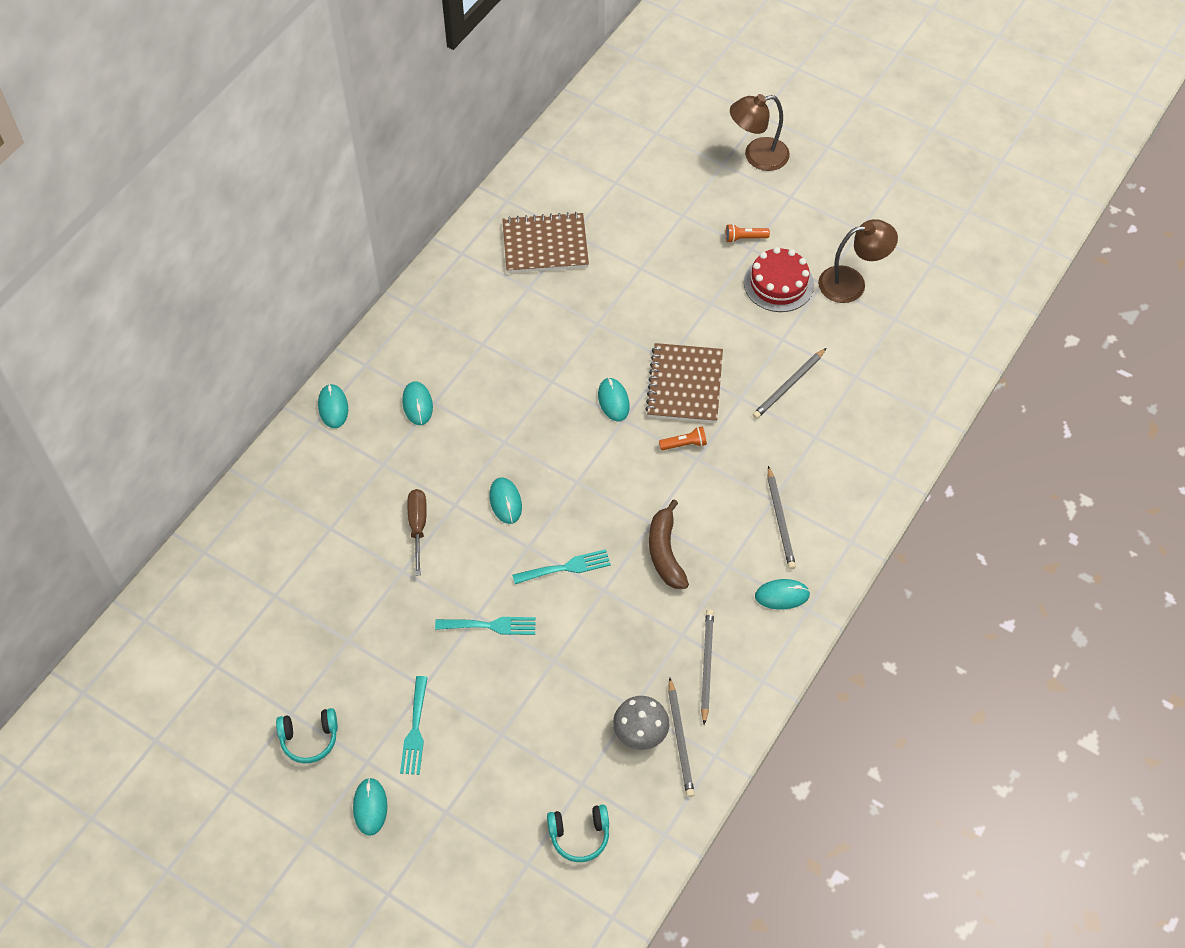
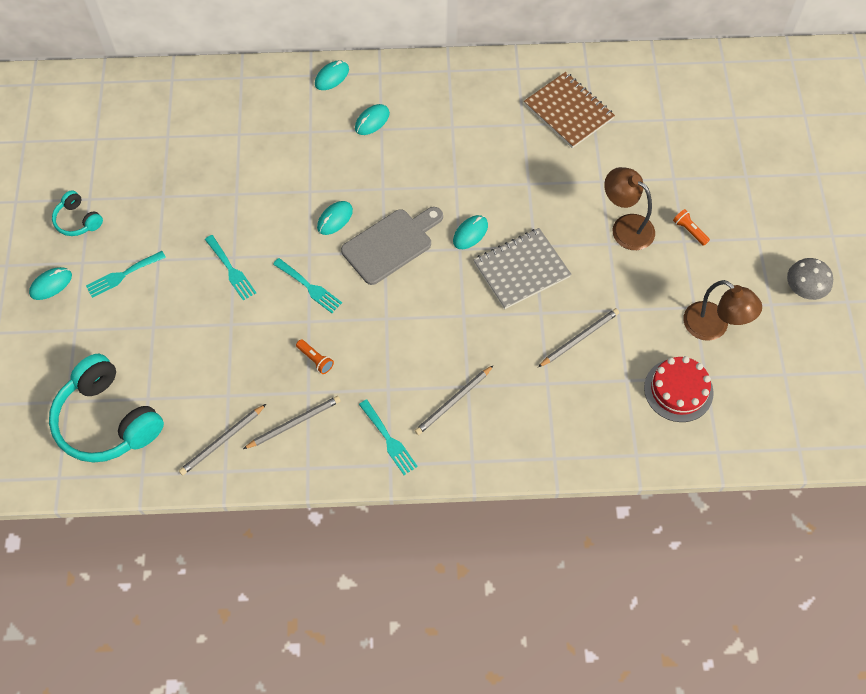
camera: 55 degrees right, 5 degrees up
brown screwdriver [407,489,427,576] -> none
turquoise headphones [547,805,609,862] -> turquoise headphones [49,354,164,463], size x2.05
grey mushroom [613,696,669,750] -> grey mushroom moved to [787,258,833,300]
brown notebook [645,343,723,423] -> grey notebook [474,228,571,309]
brown banana [649,500,689,589] -> none
orange flashlight [659,426,707,450] -> orange flashlight moved to [296,339,334,374]
brown lamp [730,94,790,171] -> brown lamp moved to [604,167,655,250]
red cake [744,247,814,312] -> red cake moved to [644,356,714,422]
grey pencil [752,348,826,419] -> grey pencil turned 135 degrees clockwise [538,308,619,367]
turquoise mouse [755,579,810,609] -> turquoise fork [359,400,418,475]
none -> grey cutting board [341,207,443,285]

